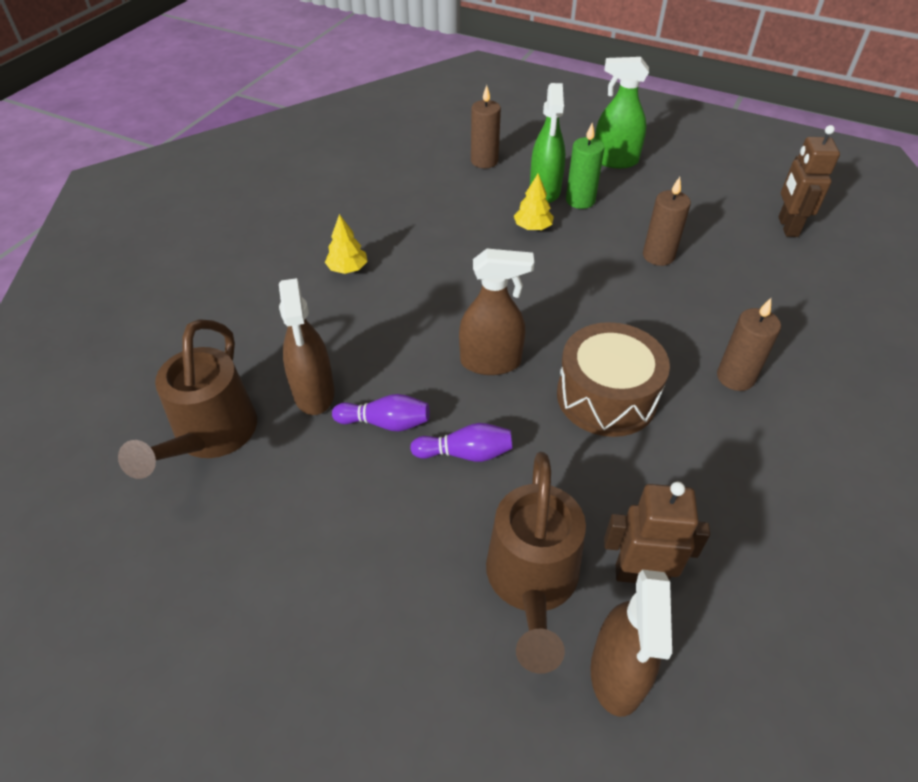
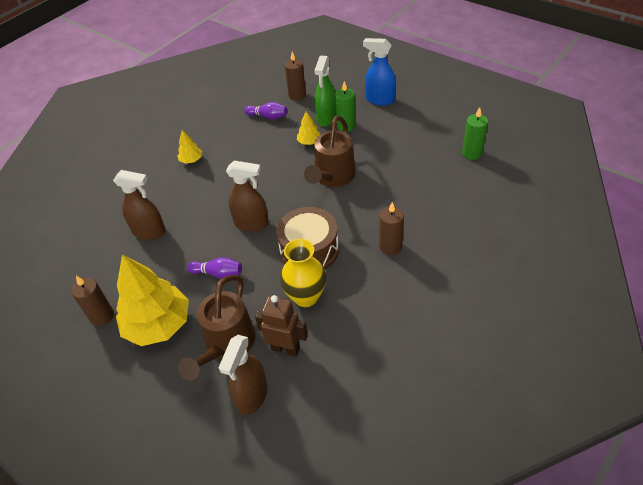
camera: 15 degrees right, 0 degrees up
brown watering can [118,319,257,479] -> brown watering can moved to [304,115,356,187]
brown spray bottle [279,278,335,415] -> brown spray bottle turned 75 degrees counterclockwise [113,170,166,240]
purple bowling pin [332,394,430,431] -> purple bowling pin moved to [244,102,287,120]
green spray bottle [595,57,649,168] -> blue spray bottle [363,38,396,106]
brown candle [643,177,691,266] -> brown candle moved to [71,276,114,326]
brown robot [778,125,840,237] -> green candle [462,107,488,160]
none -> yellow tree [116,254,189,346]
none -> yellow vase [280,239,327,307]

